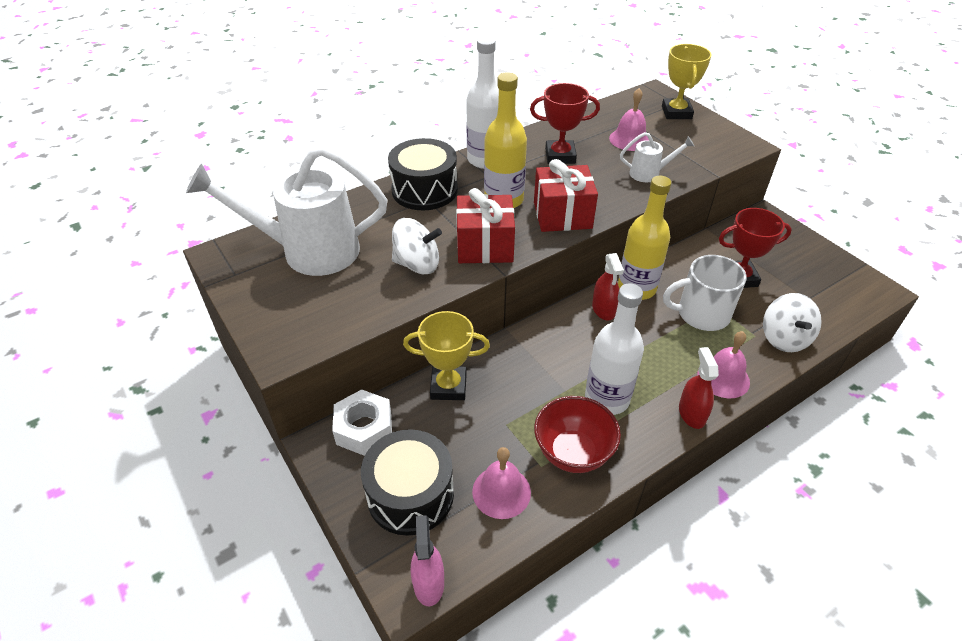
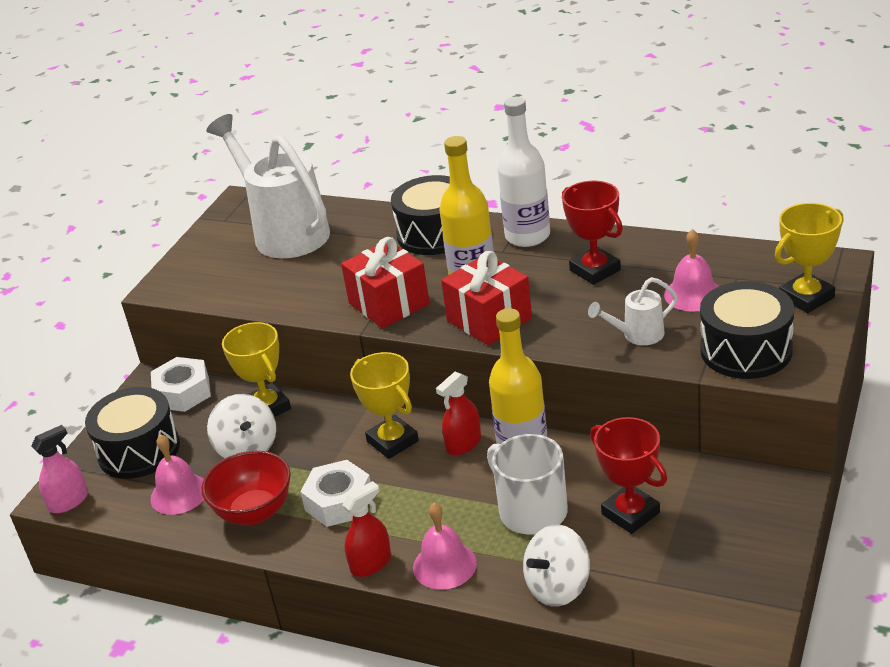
camera: 60 degrees right, 10 degrees down
white spinning top [392,218,442,274] -> white spinning top moved to [207,394,276,458]
white bottle [585,283,644,415] -> white nut [300,460,371,527]
white watering can [620,132,694,182] -> white watering can turned 105 degrees clockwise [588,277,678,345]
none -> yellow trophy [350,352,419,459]
none -> black drum [700,281,794,379]

